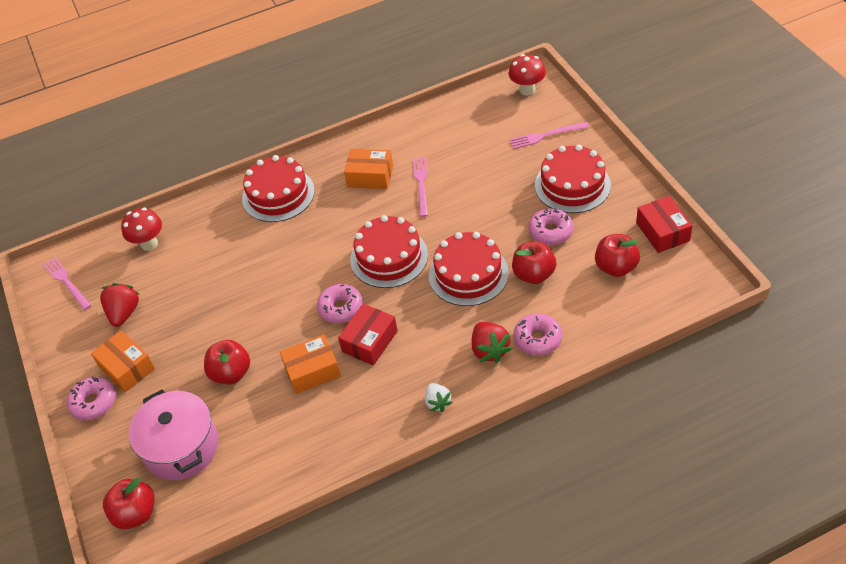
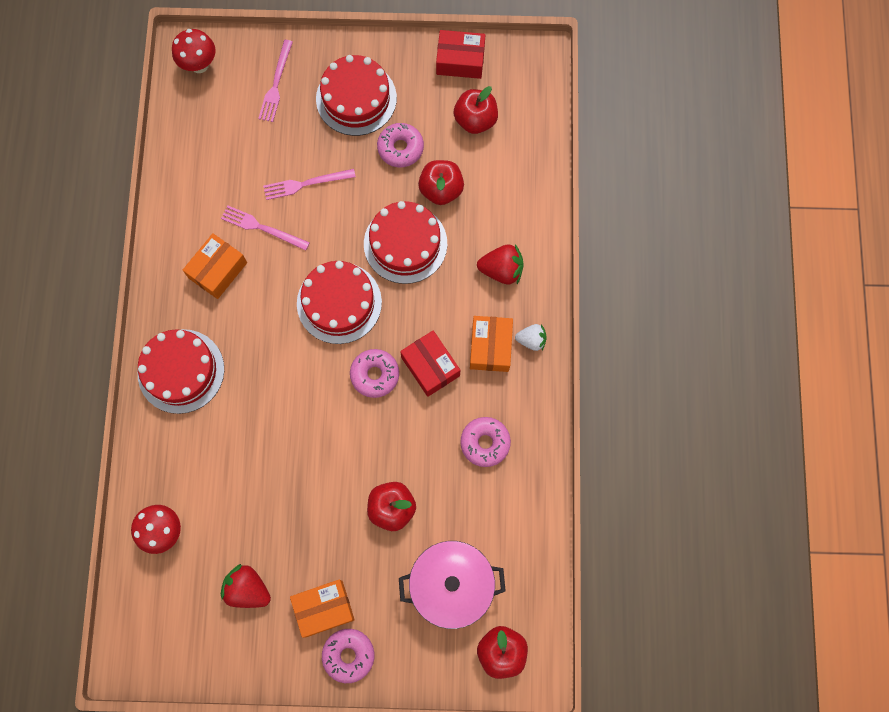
camera: 70 degrees left, 25 degrees up
pink fork [43,257,92,310] -> pink fork moved to [263,169,356,200]
orange box [280,334,341,394] -> orange box moved to [470,316,513,372]
pink donut [514,313,562,356] -> pink donut moved to [460,417,511,467]

